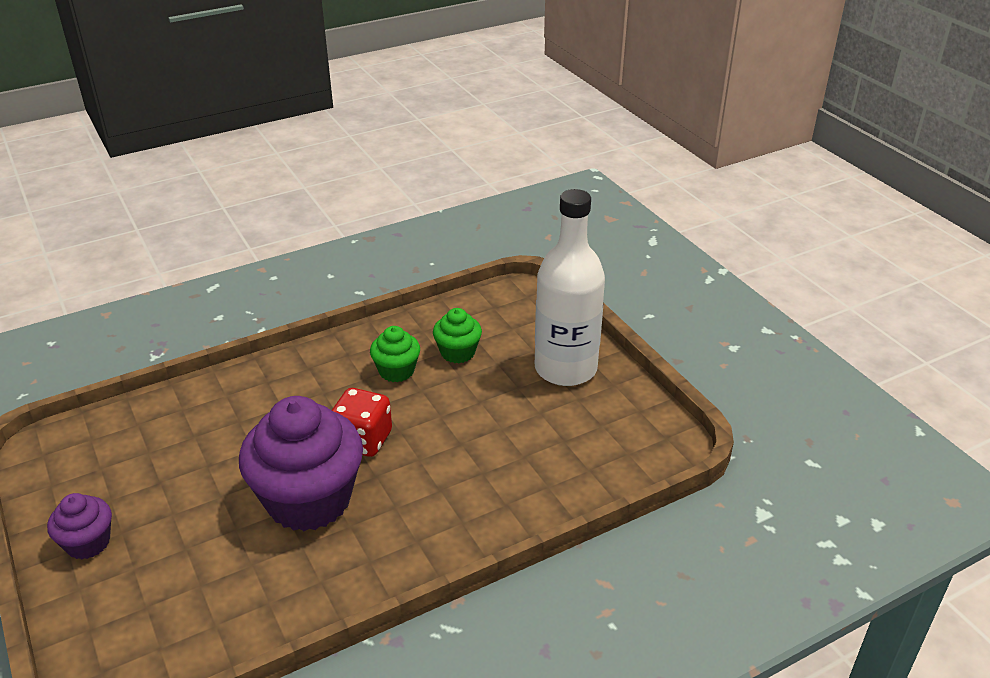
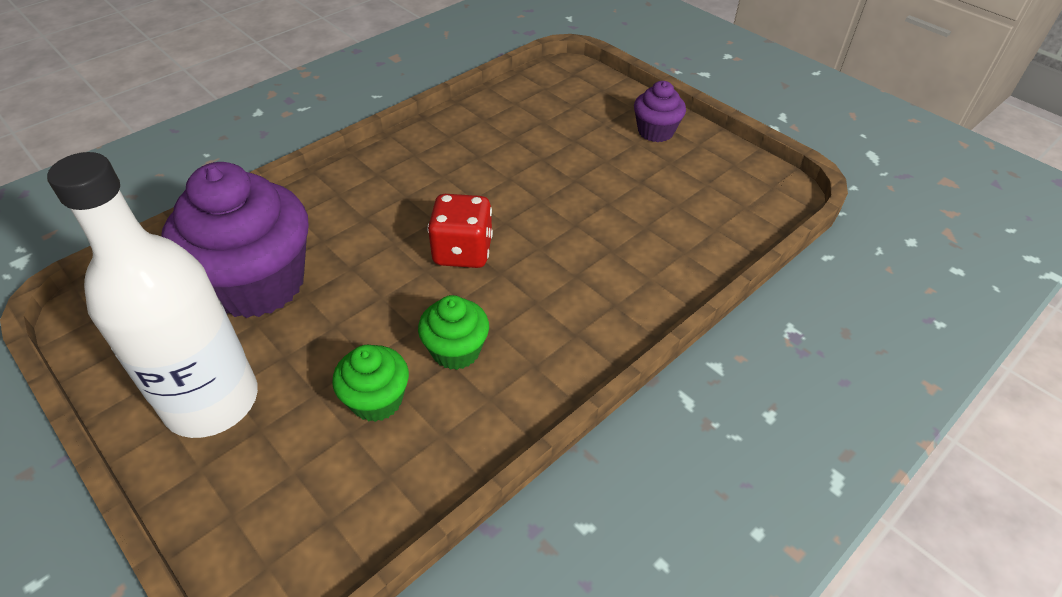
camera: 165 degrees right, 10 degrees up
purple cupcake [239,396,363,531] -> purple cupcake moved to [161,162,309,318]

